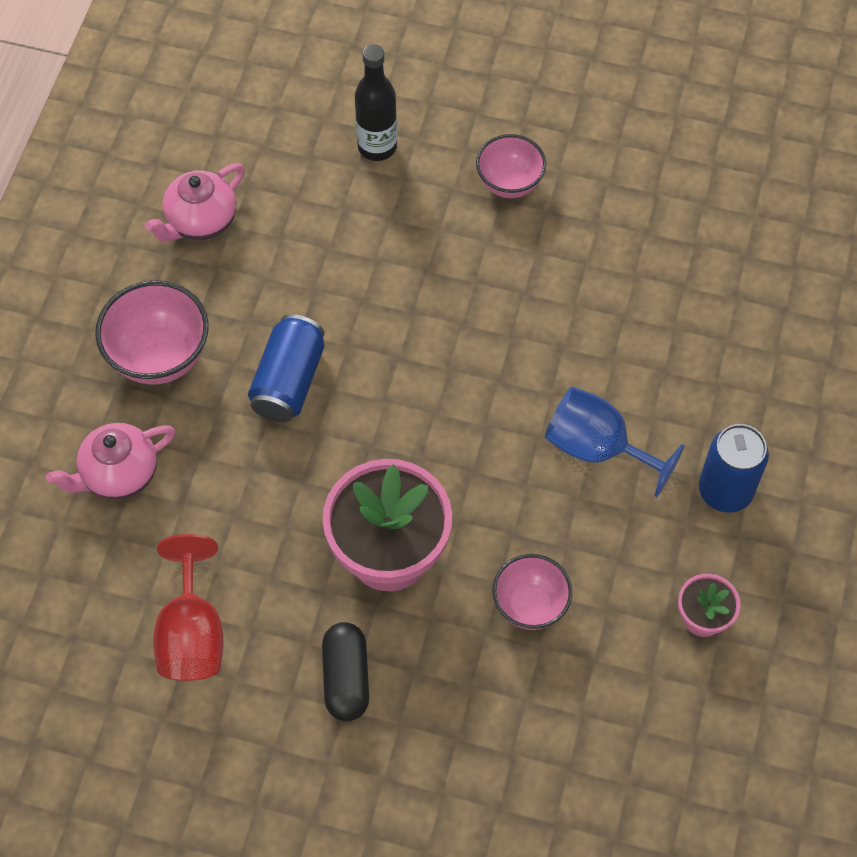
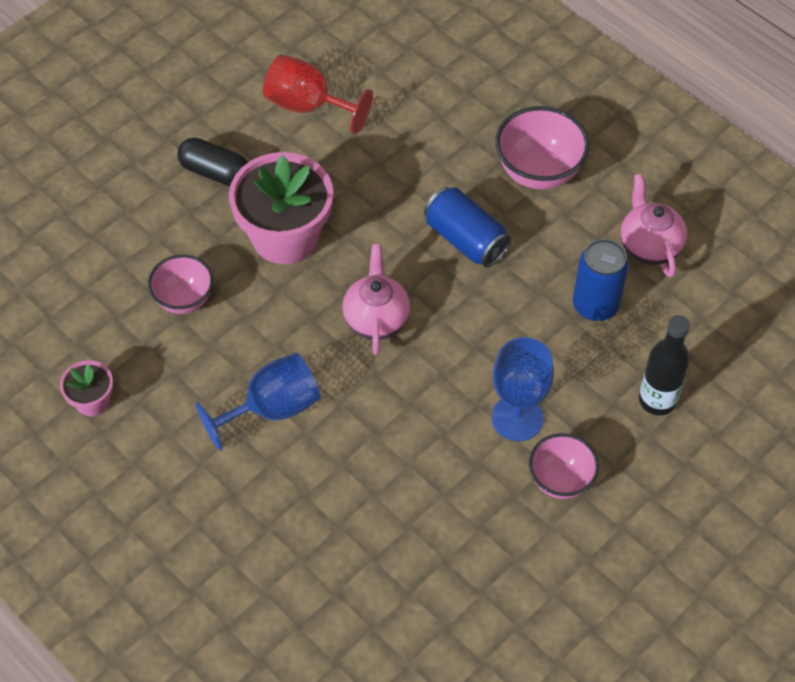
camera: 120 degrees right, 5 degrees down
pink teapot [46,423,175,500] -> pink teapot moved to [342,244,411,355]
blue can [699,424,769,513] -> blue can moved to [573,239,629,321]
none -> blue goblet [491,337,554,441]

